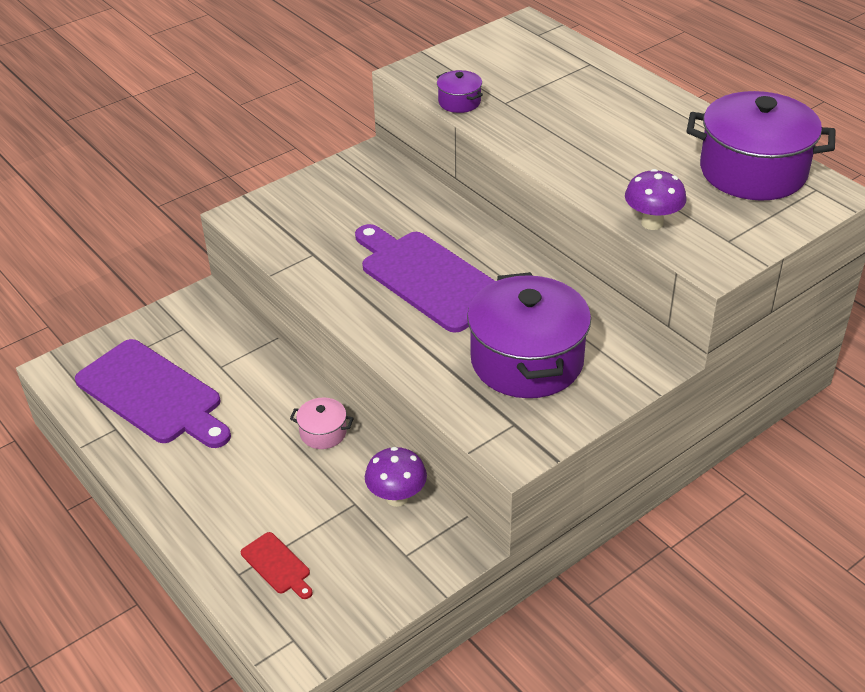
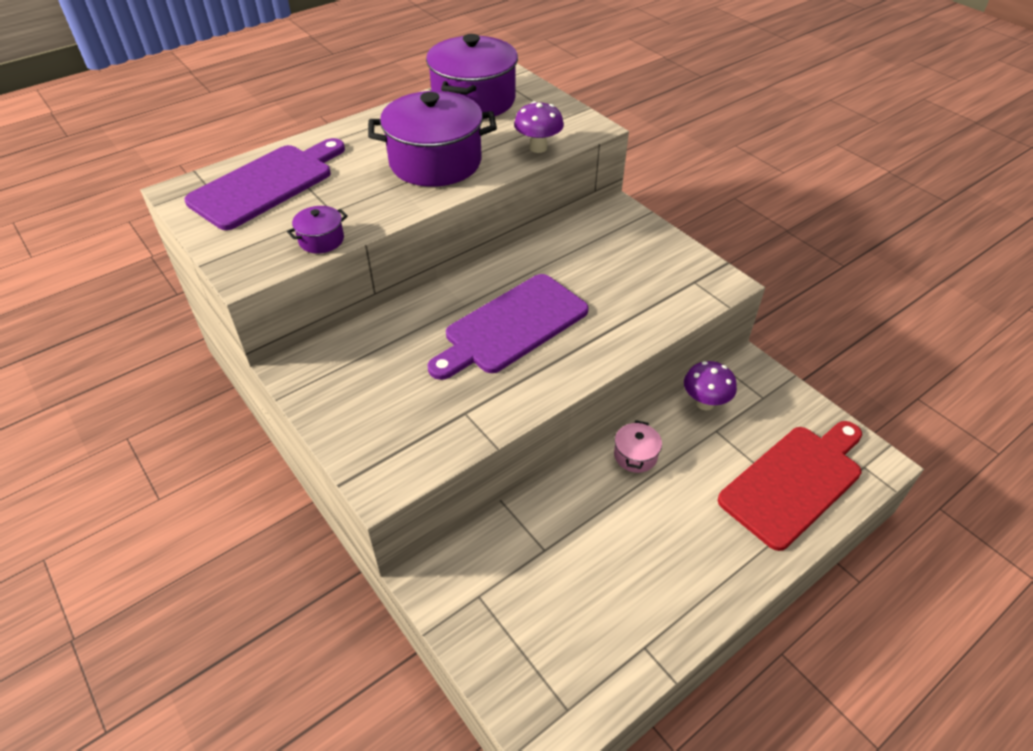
camera: 90 degrees left, 5 degrees up
purple cutting board [75,339,231,448] -> purple cutting board moved to [184,138,345,230]
red cutting board [241,532,313,599] -> red cutting board [718,421,862,551], size x2.32
purple pot [467,272,591,398] -> purple pot moved to [368,91,497,187]

